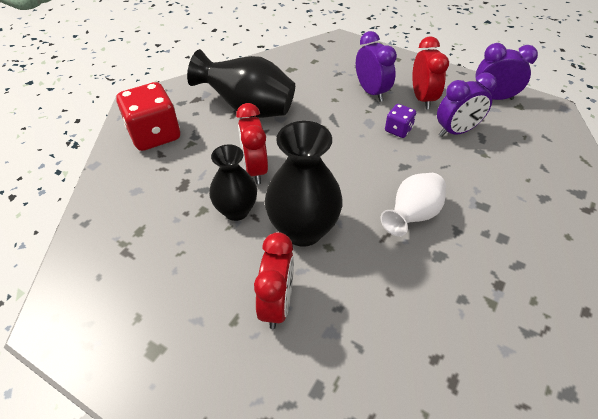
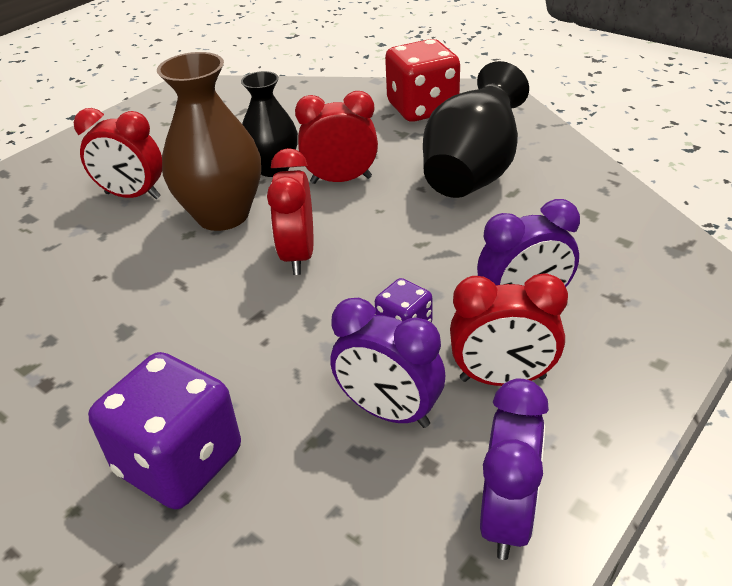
camera: 100 degrees right, 10 degrees down
black vase [265,121,343,247] -> brown vase [157,52,261,231]
white vase [381,173,446,237] -> none
purple clock [437,73,497,137] -> purple clock turned 45 degrees counterclockwise [330,298,445,428]
none -> purple dice [88,352,241,509]
none -> red clock [267,148,313,275]

